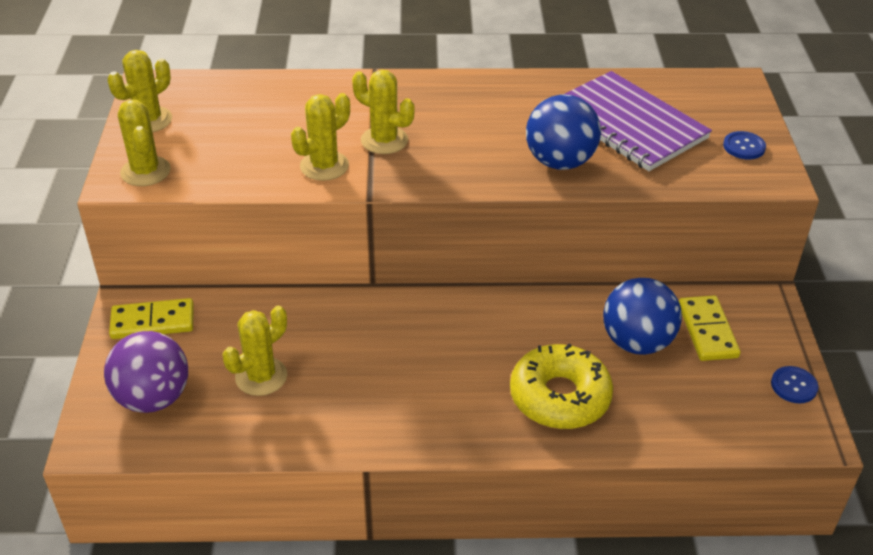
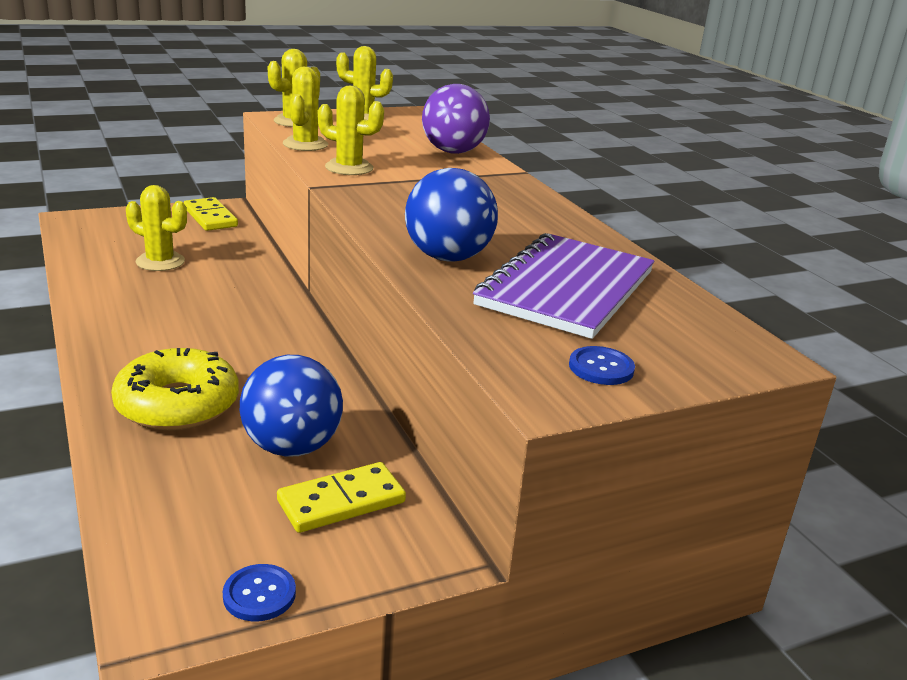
camera: 65 degrees right, 15 degrees down
purple ball [104,331,188,413] -> purple ball moved to [422,84,490,154]
yellow cactus [352,70,414,154] -> yellow cactus moved to [283,67,328,151]

